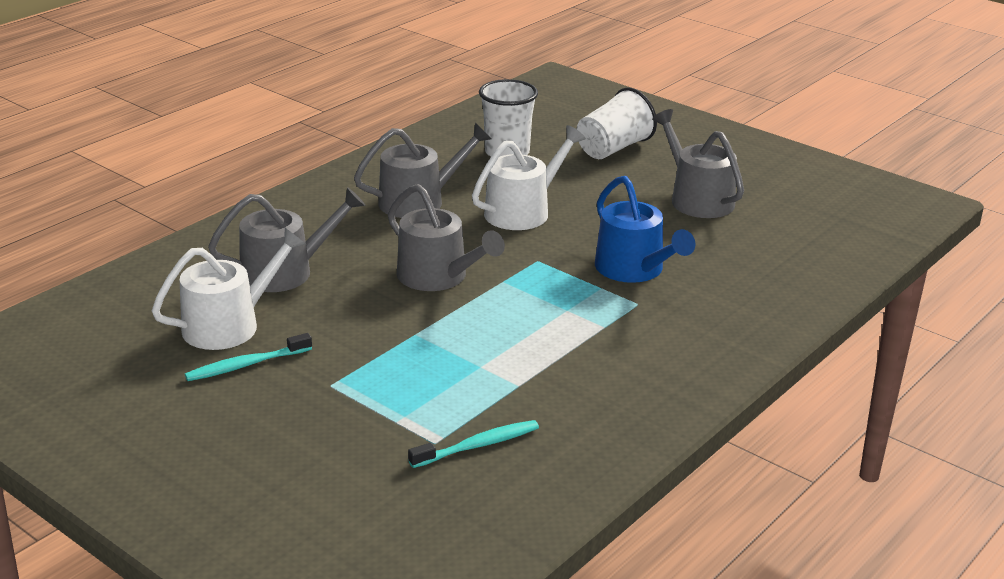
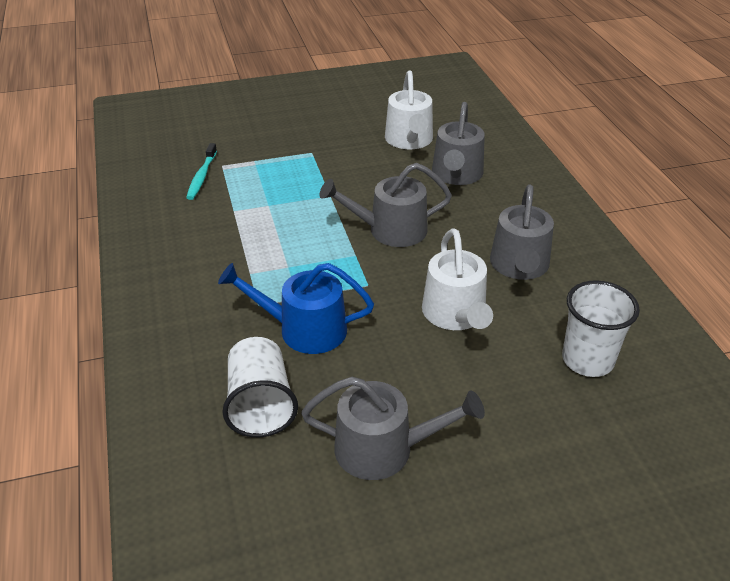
camera: 125 degrees right, 10 degrees up
turquoise toothbrush [185,333,312,381] -> none
white cup [577,87,657,159] -> white cup moved to [222,337,298,437]

